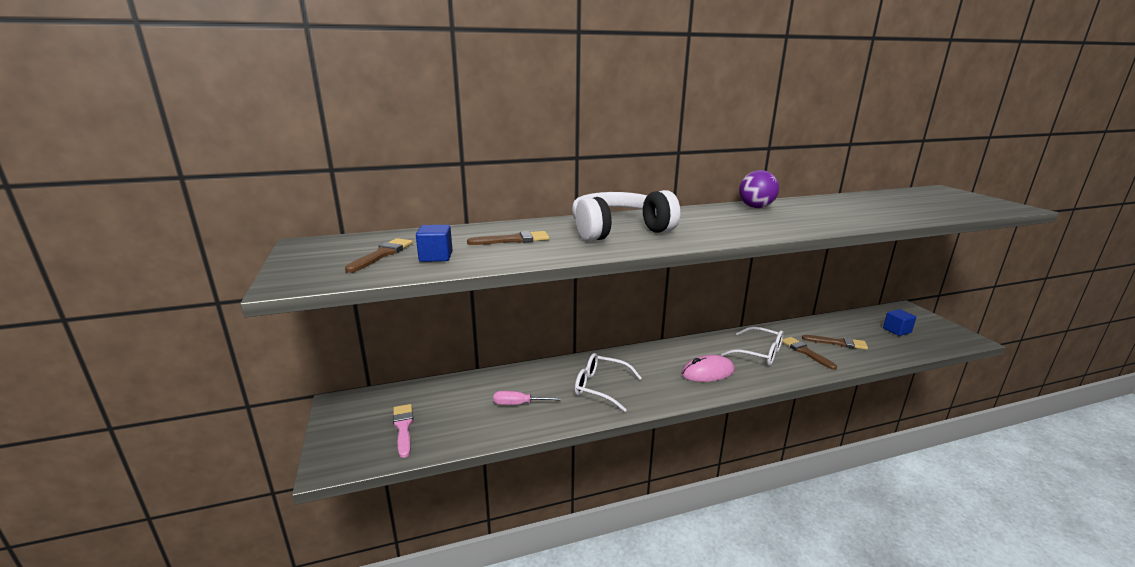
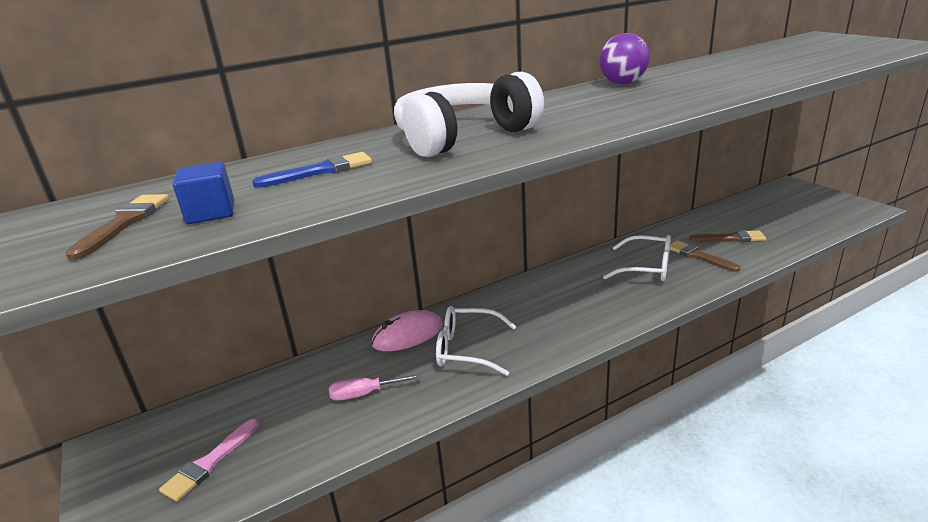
camera: 10 degrees left, 5 degrees up
pink brush [393,404,413,458] -> pink brush turned 120 degrees counterclockwise [159,419,259,502]
brown brush [467,231,549,245] -> blue brush [252,152,372,188]
pink mouse [681,355,735,382] -> pink mouse moved to [372,310,443,351]
blue cube [883,309,916,336] -> none

